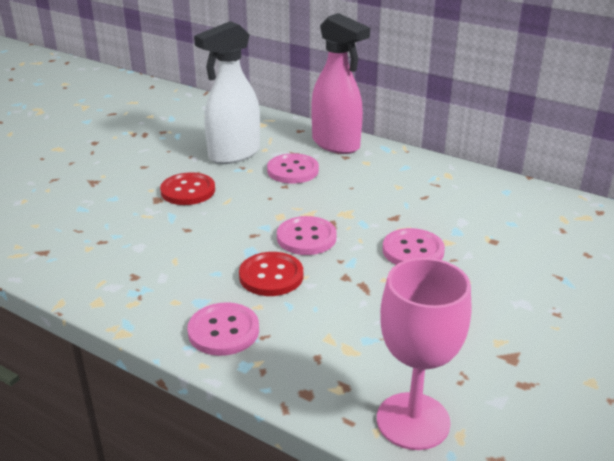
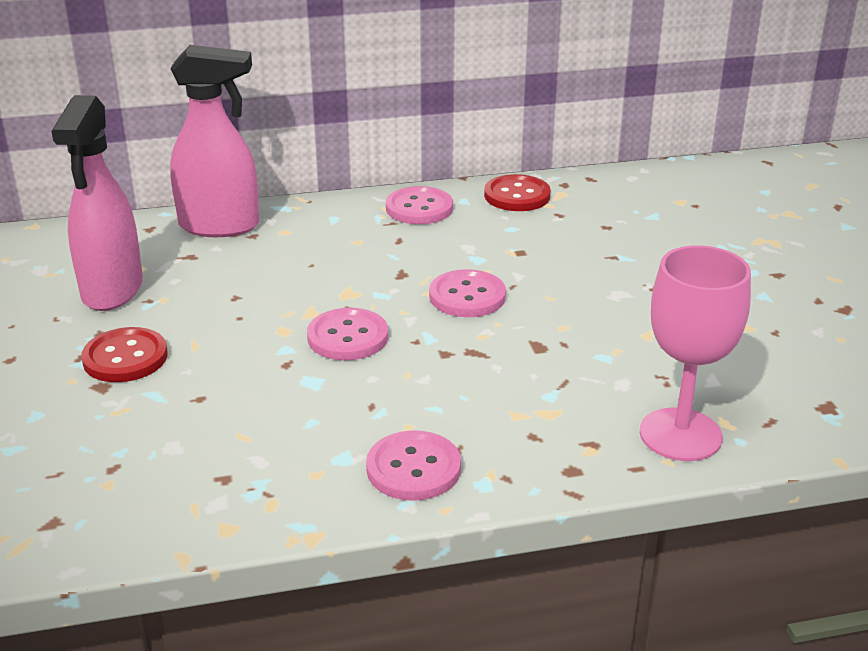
camera: 45 degrees left, 0 degrees up
white spray bottle [194,21,260,164] -> pink spray bottle [51,95,143,311]
red button [239,252,303,296] -> red button moved to [484,174,551,211]
pink button [267,153,319,184] -> pink button moved to [386,186,453,224]

